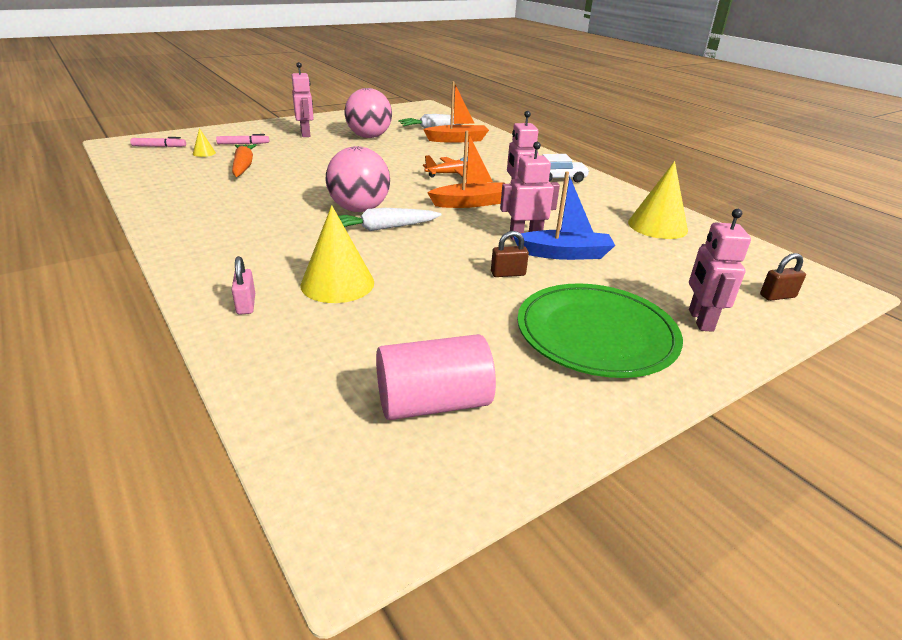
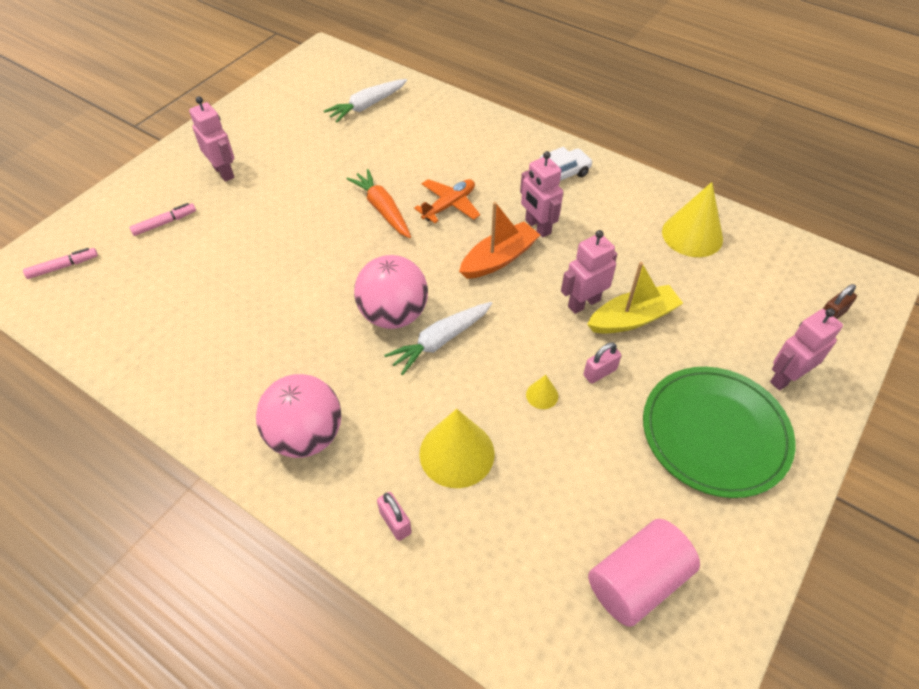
camera: 20 degrees left, 20 degrees up
yellow cone [193,128,216,157] -> yellow cone moved to [526,375,558,409]
orange carrot [232,144,257,177] -> orange carrot moved to [346,169,411,238]
pink ball [345,88,392,138] -> pink ball moved to [256,374,341,458]
orange boat [423,81,489,143] -> none
brown padlock [491,231,529,277] -> pink padlock [584,342,621,383]
blue boat [513,171,615,260] -> yellow boat [587,262,683,334]
pink robot [689,209,751,332] -> pink robot turned 75 degrees clockwise [770,308,843,390]

